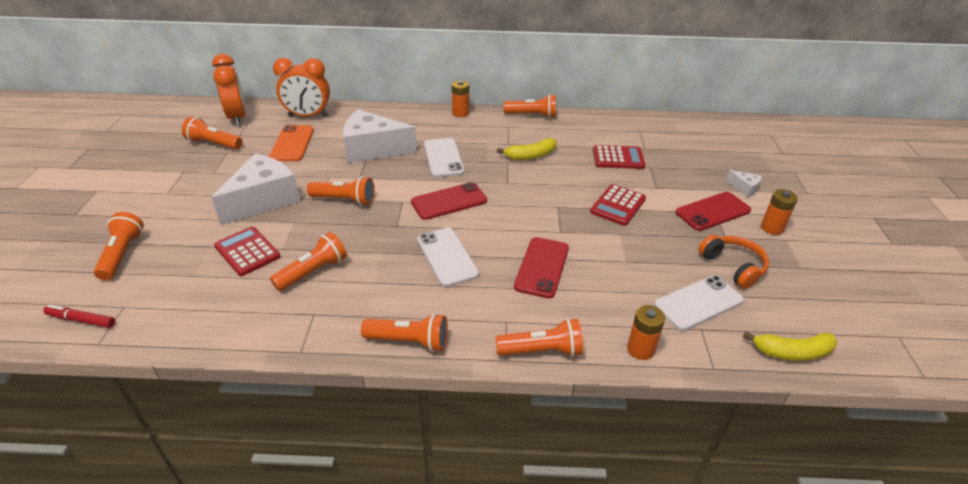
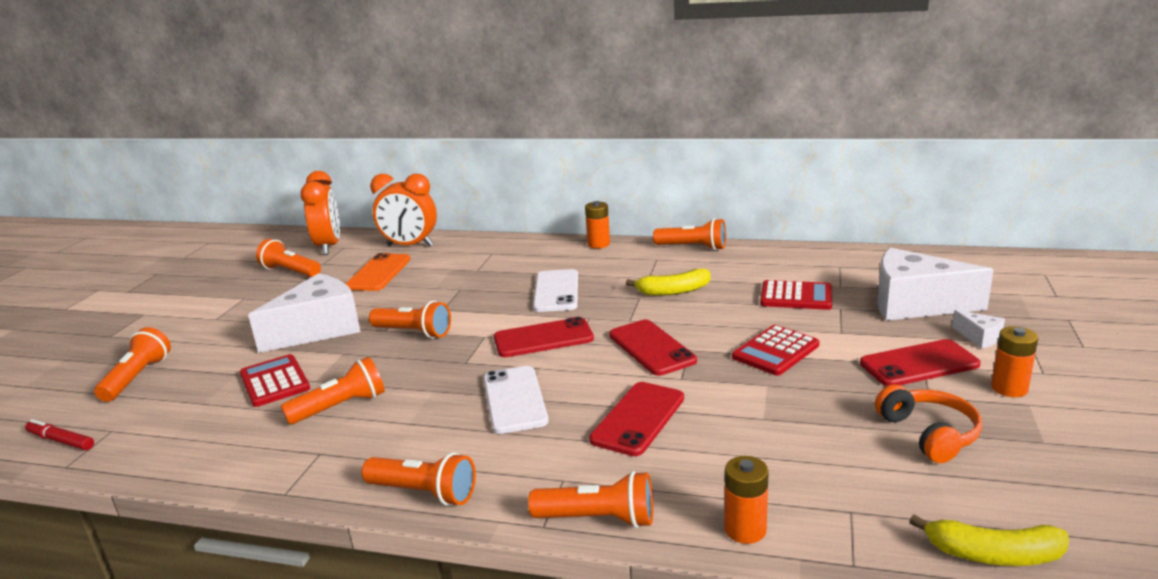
camera: 15 degrees right, 15 degrees down
white cheese [343,109,417,163] -> white cheese moved to [878,247,994,321]
white phone [654,275,744,331] -> none
none -> red phone [609,320,697,376]

